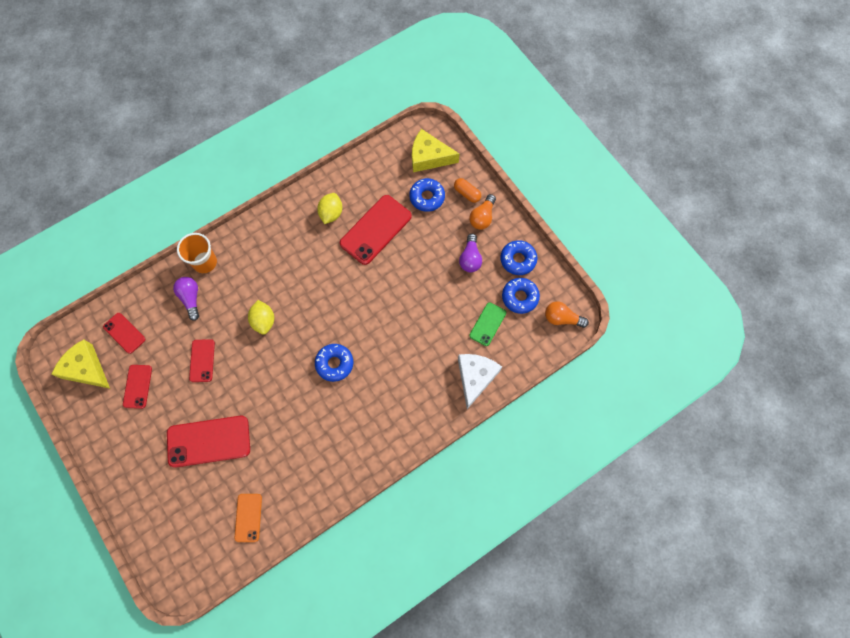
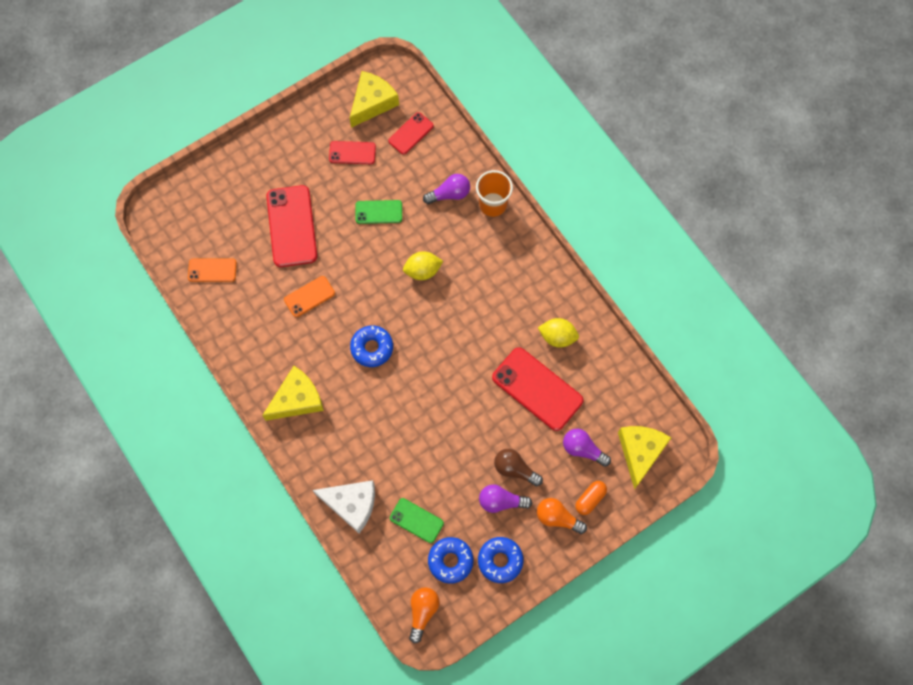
camera: 90 degrees right, 0 degrees up
red phone [189,339,215,382] -> green phone [356,200,402,224]
blue donut [409,178,445,212] -> purple light bulb [563,429,611,467]
none -> yellow cheese [262,366,324,421]
none -> orange phone [284,276,335,317]
none -> brown light bulb [494,449,543,486]

